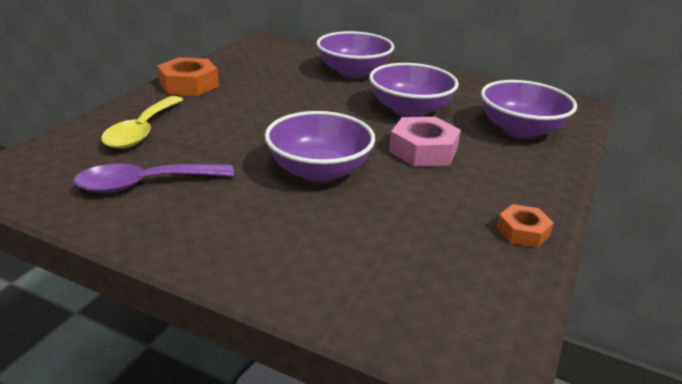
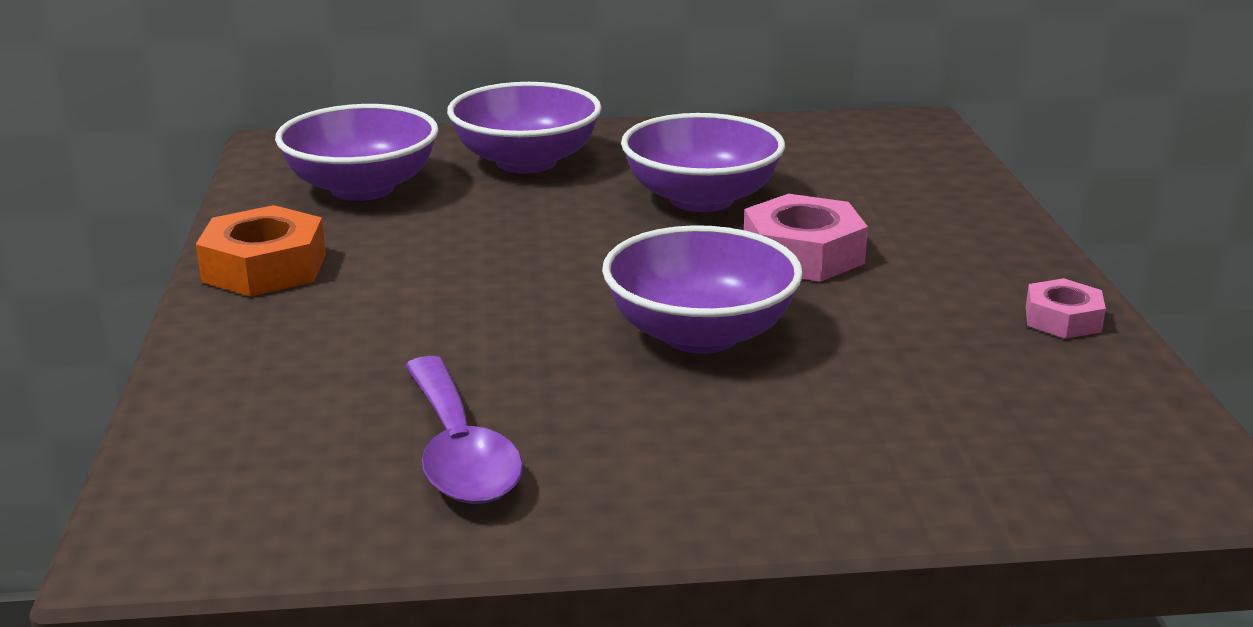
camera: 30 degrees left, 5 degrees down
purple spoon [73,163,234,193] -> purple spoon turned 60 degrees counterclockwise [405,356,523,504]
yellow spoon [101,96,183,149] -> none
purple bowl [481,80,577,139] -> purple bowl moved to [275,104,439,201]
orange nut [497,204,554,248] -> pink nut [1025,278,1106,339]

